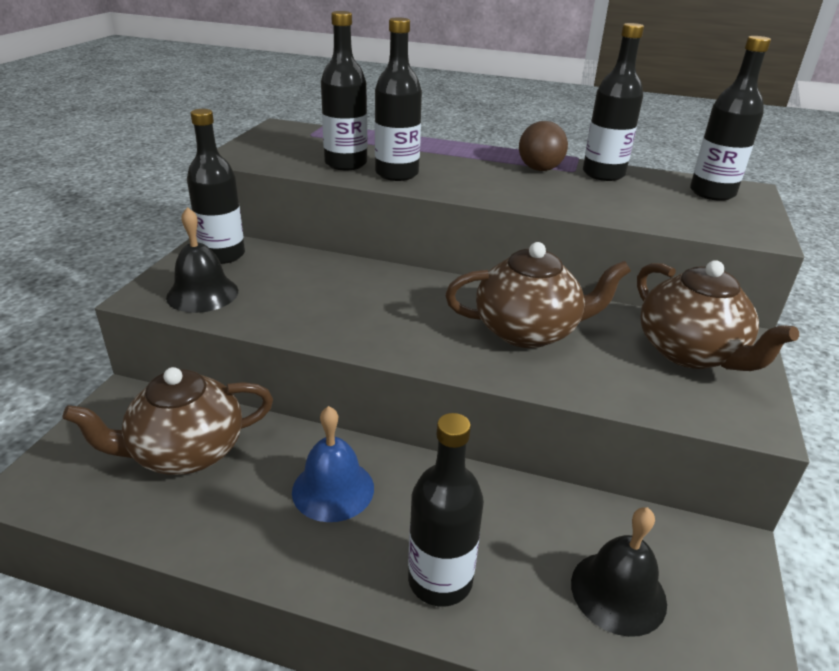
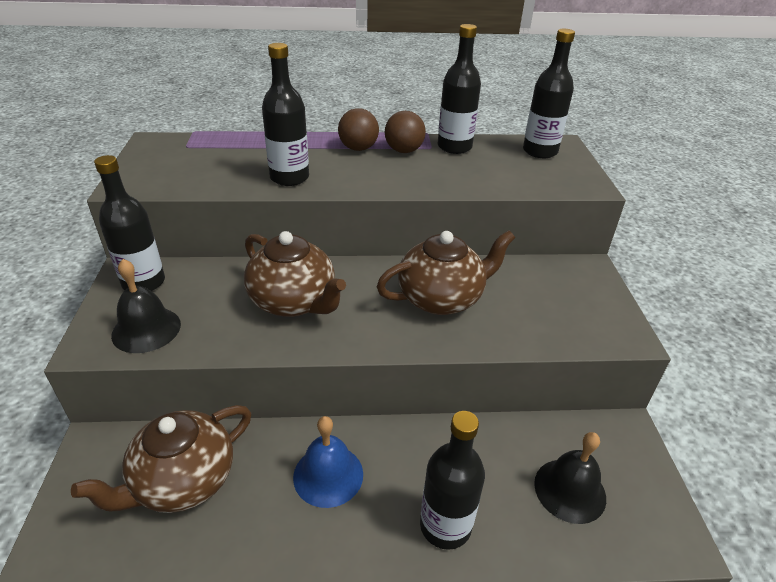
camera: 20 degrees left, 5 degrees up
black bottle [321,11,367,170] -> none
brown teapot [637,260,799,371] -> brown teapot moved to [244,231,346,317]
none -> brown ball [338,108,379,151]

